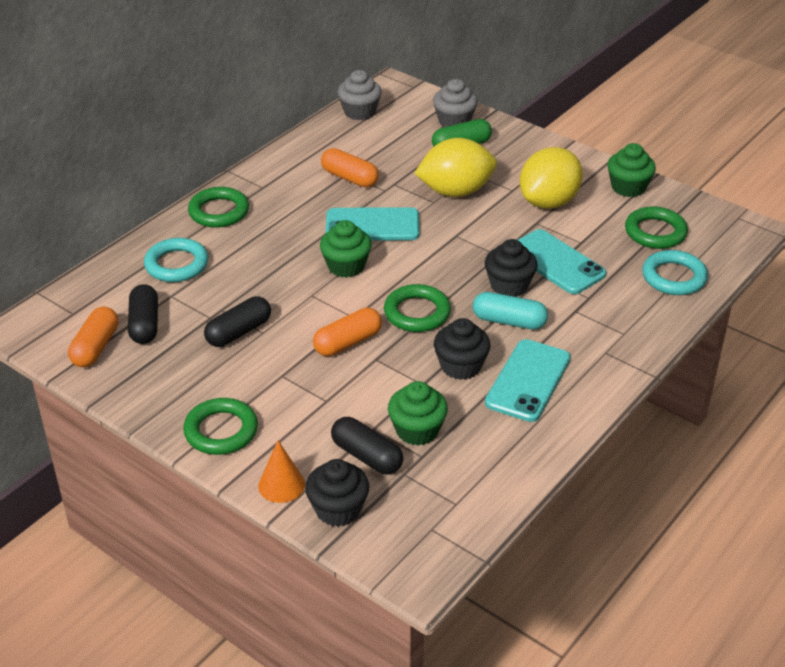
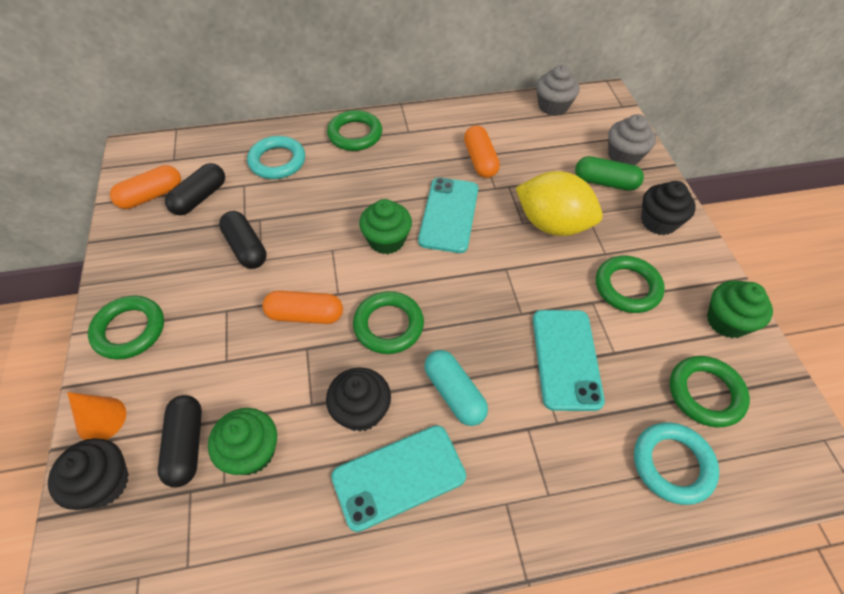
camera: 40 degrees right, 15 degrees up
black capsule [204,296,271,347] -> black capsule turned 60 degrees clockwise [219,211,267,269]
turquoise phone [326,207,420,241] -> turquoise phone turned 60 degrees clockwise [418,178,478,253]
black cupcake [485,239,538,297] -> black cupcake moved to [641,181,696,235]
yellow lemon [520,147,583,209] -> green ring [596,256,665,313]

